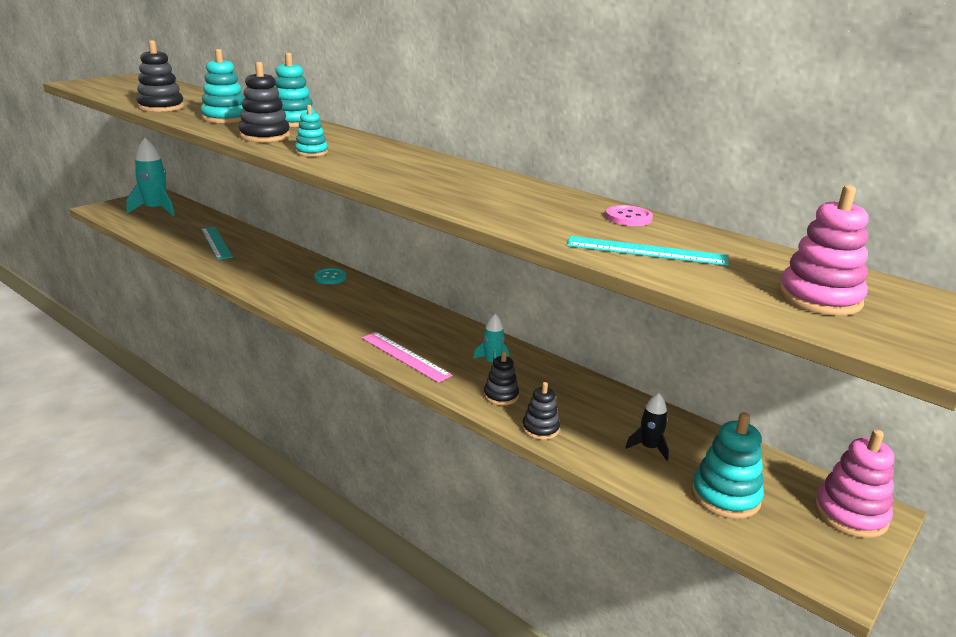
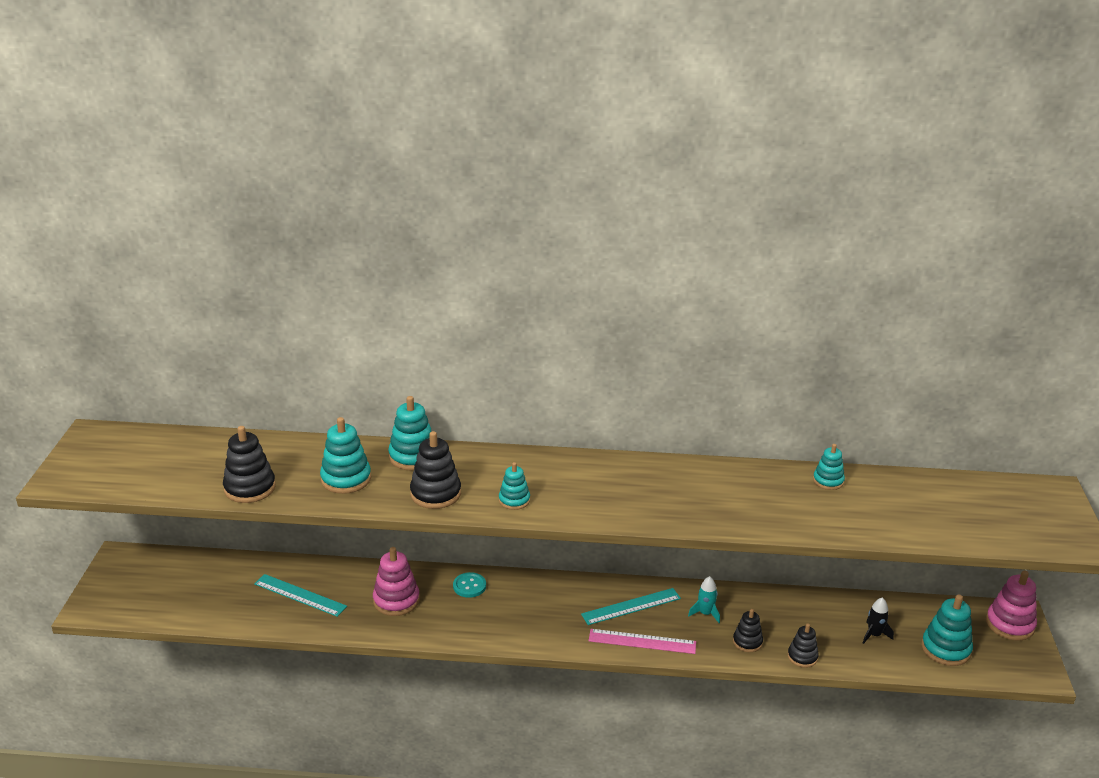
camera: 35 degrees left, 5 degrees up
turquoise rocket [126,138,175,216] -> none
turquoise ruler [567,236,729,266] -> turquoise ruler moved to [581,588,681,625]
pink button [605,205,653,226] -> turquoise stacking toy [813,444,845,490]
pink stacking toy [779,185,869,316] -> pink stacking toy moved to [373,547,420,616]

